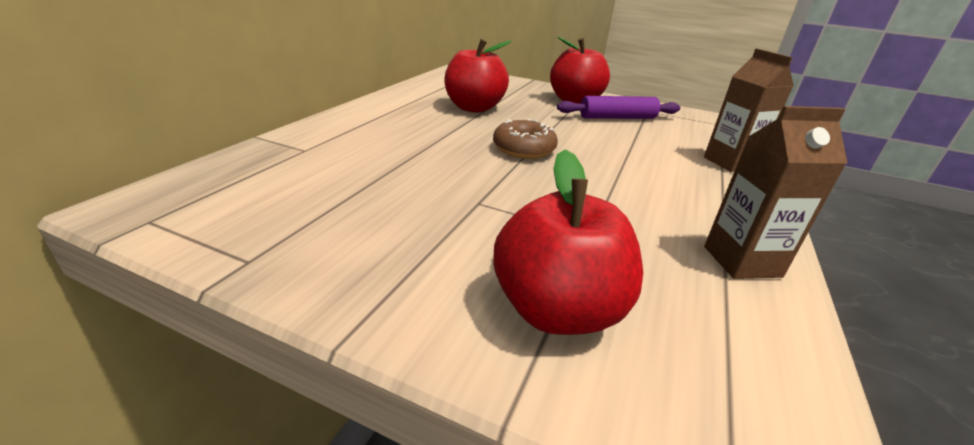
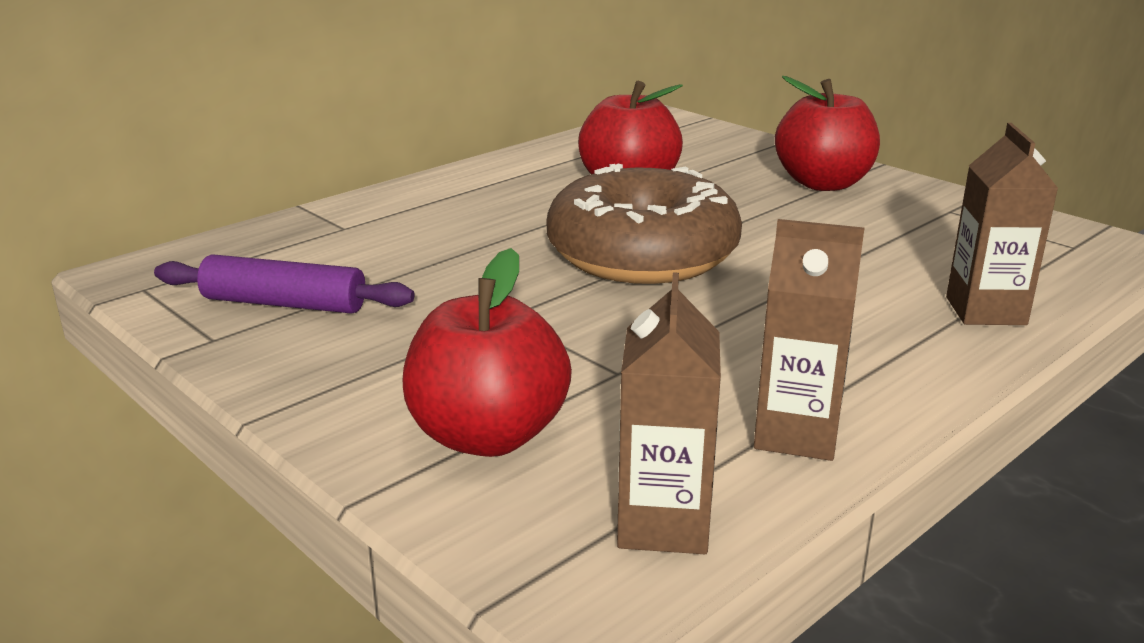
camera: 25 degrees right, 5 degrees down
brown donut [493,119,558,159] -> brown donut [546,164,742,284], size x1.95
purple rolling pin [557,96,680,119] -> purple rolling pin moved to [154,255,414,314]
none -> brown carton [617,273,721,554]

